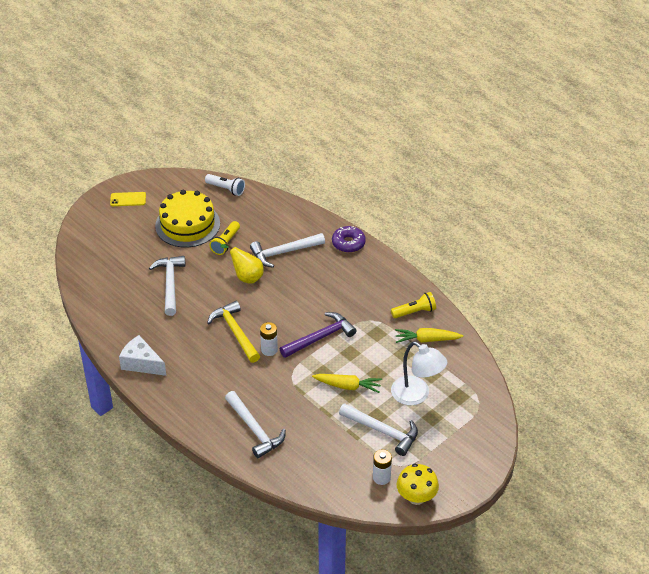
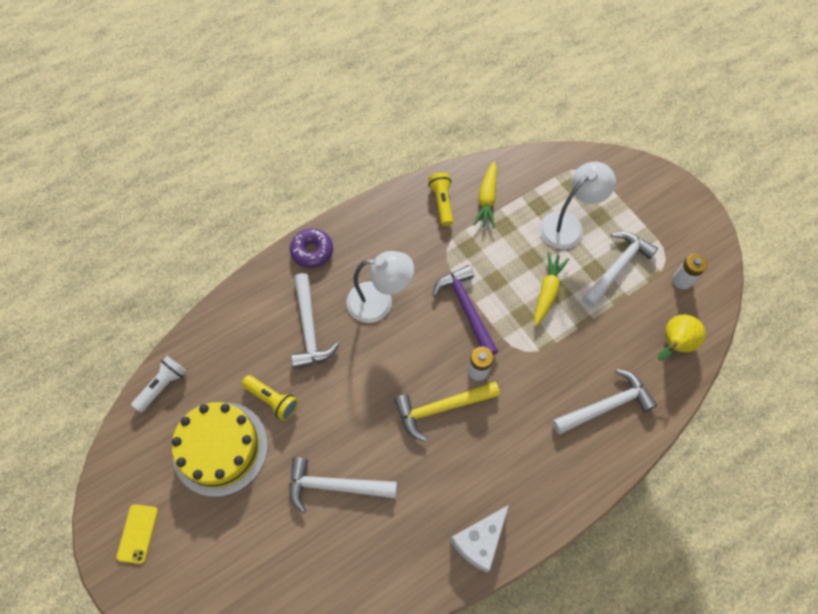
camera: 80 degrees left, 20 degrees up
yellow pear [220,242,264,284] -> yellow pear moved to [658,315,706,361]
yellow mushroom [397,464,439,505] -> none
none -> white lamp [346,251,414,323]

